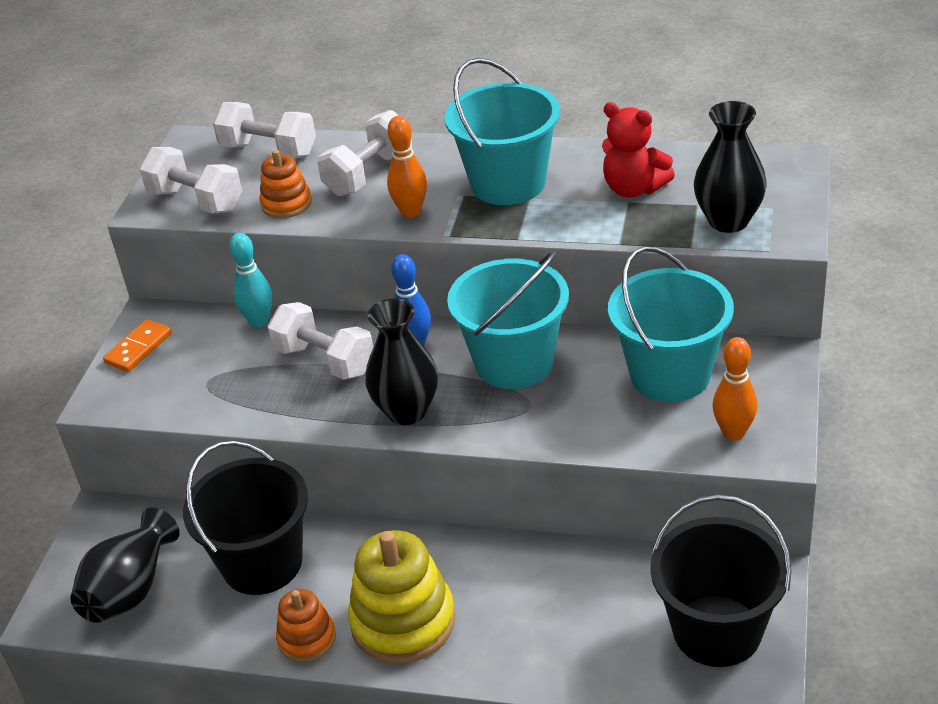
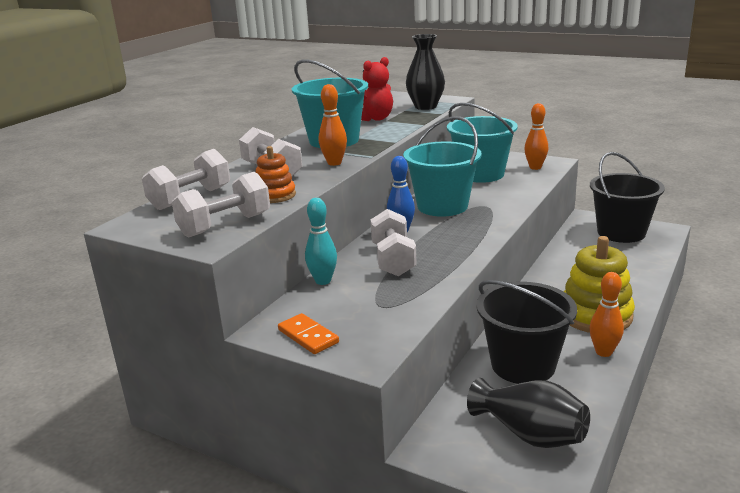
camera: 75 degrees left, 15 degrees down
white dumbbell [268,302,373,380] -> white dumbbell turned 60 degrees counterclockwise [370,209,417,276]
orange stacking toy [276,589,336,662] -> orange bowling pin [589,272,624,357]
black vase [365,298,438,425] -> none

